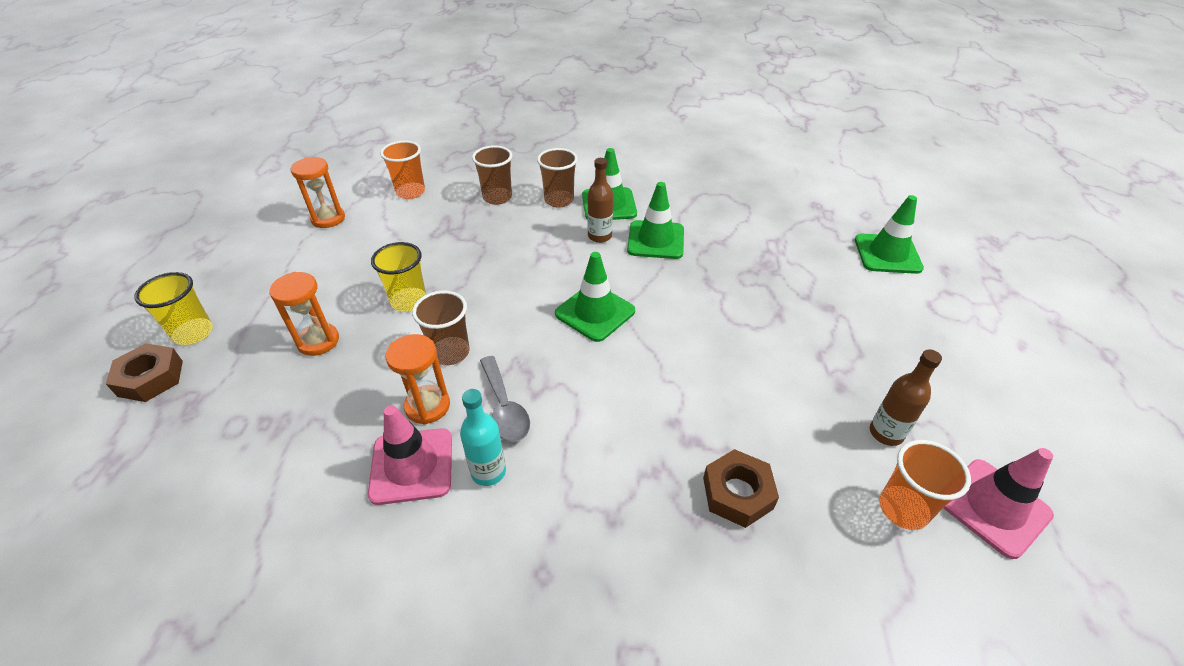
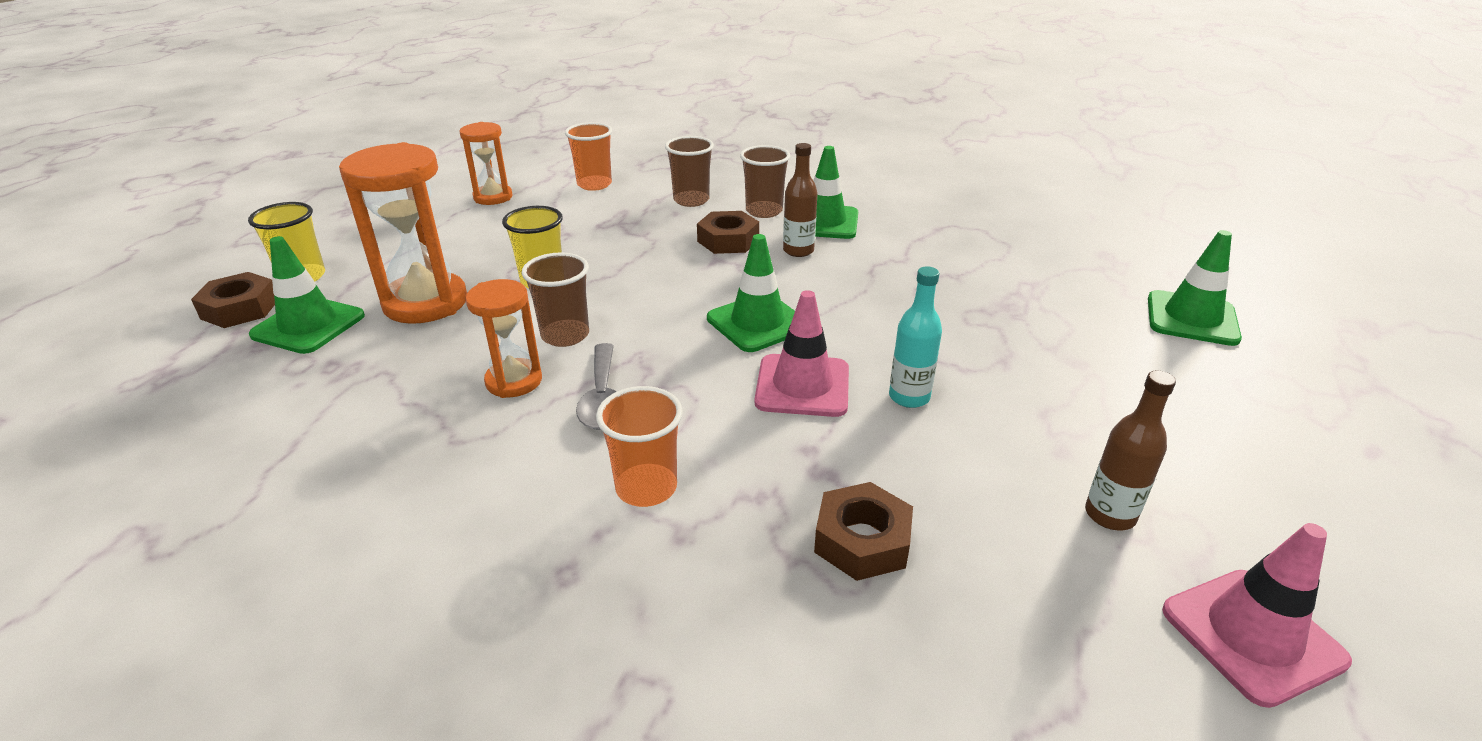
camera: 15 degrees right, 10 degrees down
orange hourglass [269,272,339,356] -> orange hourglass [339,142,467,324], size x1.69
pink traffic cone [368,405,452,505] -> pink traffic cone moved to [754,290,849,417]
turquoise bottle [460,389,506,486] -> turquoise bottle moved to [889,266,942,408]
green traffic cone [627,182,684,259] -> green traffic cone moved to [249,236,365,354]
orange cup [879,440,971,530] -> orange cup moved to [596,386,683,507]
none -> brown nut [697,211,759,254]

